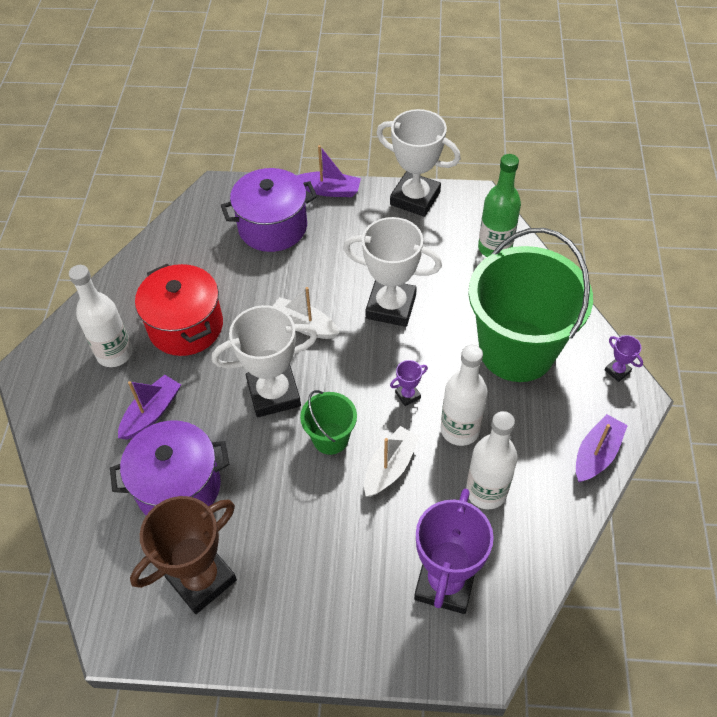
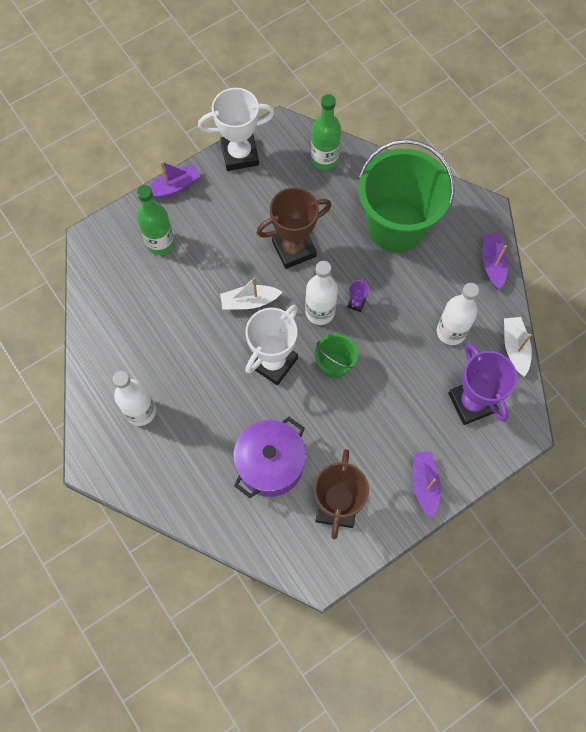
camera: 40 degrees left, 15 degrees up
purple boat [118,375,181,440] -> purple boat moved to [413,451,441,518]
red pot [135,263,223,356] -> none
purple pot [221,168,317,252] -> green bottle [137,185,175,255]
white trophy [343,217,442,327] -> brown trophy [257,187,332,269]
white boat [364,426,420,497] -> white boat moved to [504,317,532,377]
white bottle [440,345,488,446] -> white bottle moved to [305,261,338,325]
purple trophy [605,335,643,382] -> none

